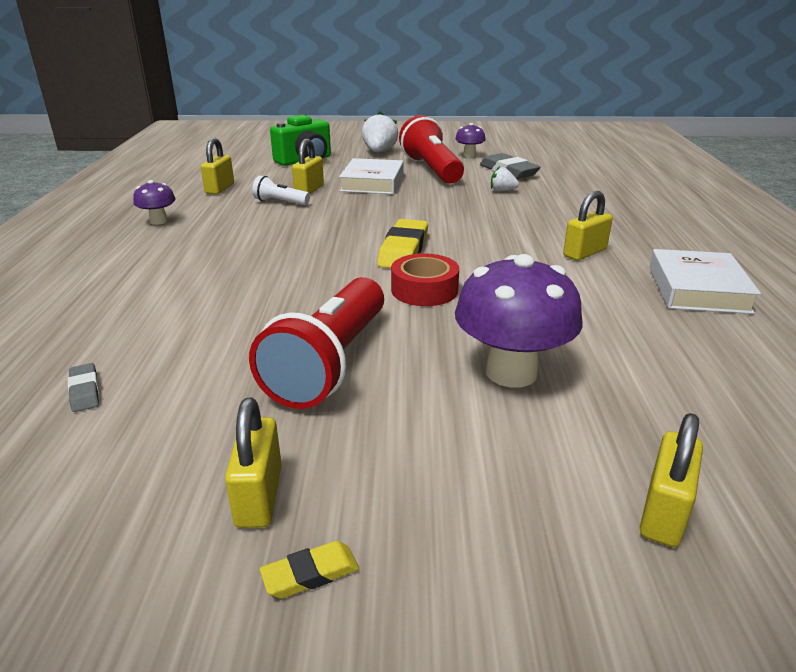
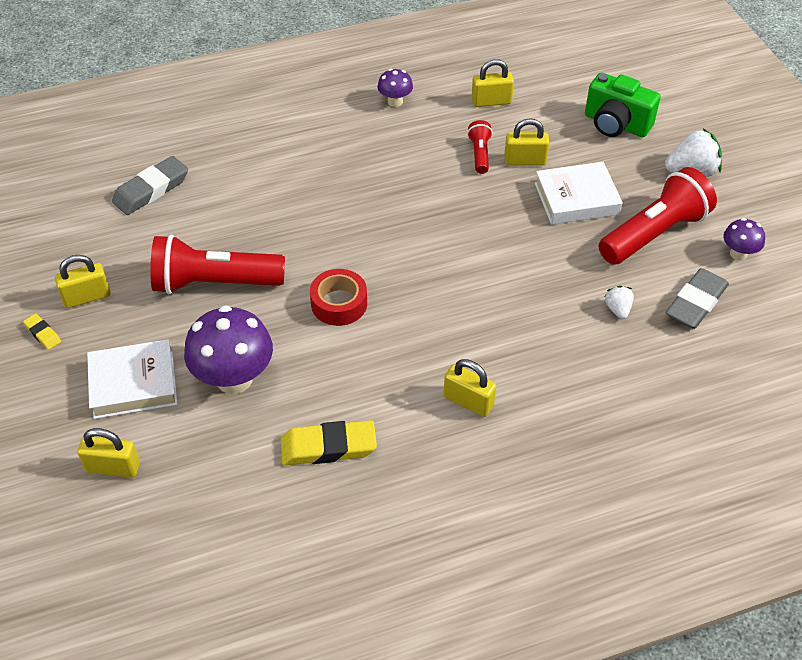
camera: 70 degrees right, 20 degrees up
grey eraser [68,363,99,412] -> grey eraser [112,156,188,215], size x2.00
white flashlight [252,176,310,205] -> red flashlight [467,120,493,174]
yellow eraser [377,219,428,268] -> yellow eraser moved to [281,420,377,465]
white book [649,249,761,314] -> white book moved to [87,339,178,419]

